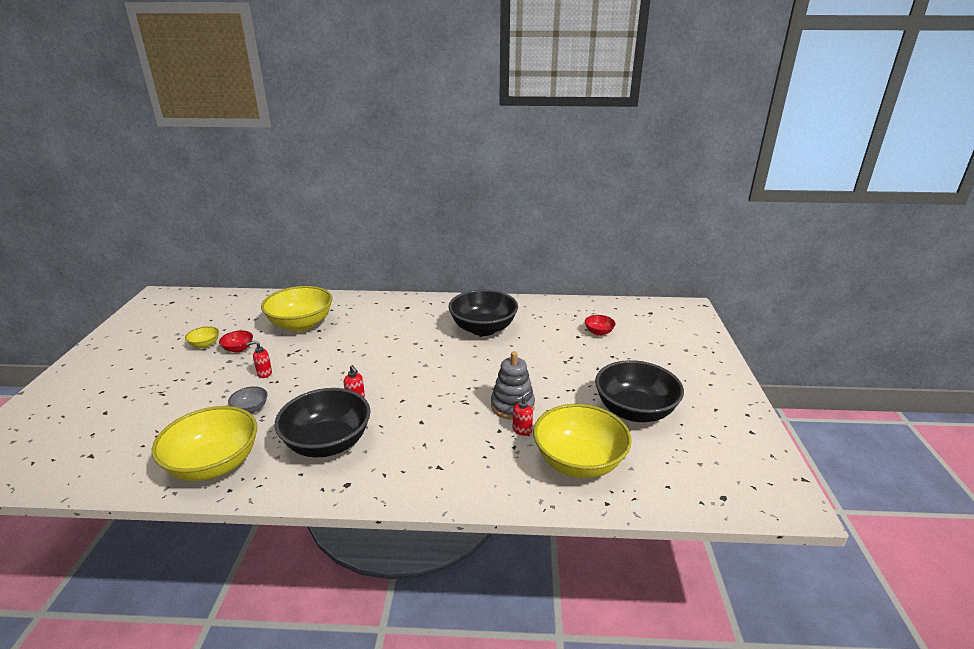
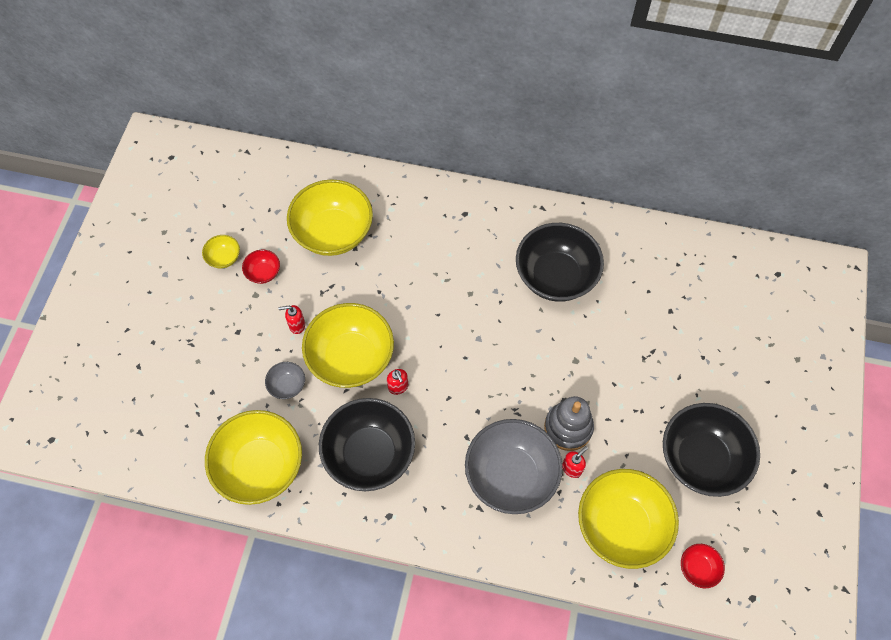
camera: 10 degrees right, 35 degrees up
red bowl [585,315,616,336] -> red bowl moved to [681,544,725,588]
none -> yellow bowl [302,303,394,388]
none -> grey bowl [465,419,563,514]

